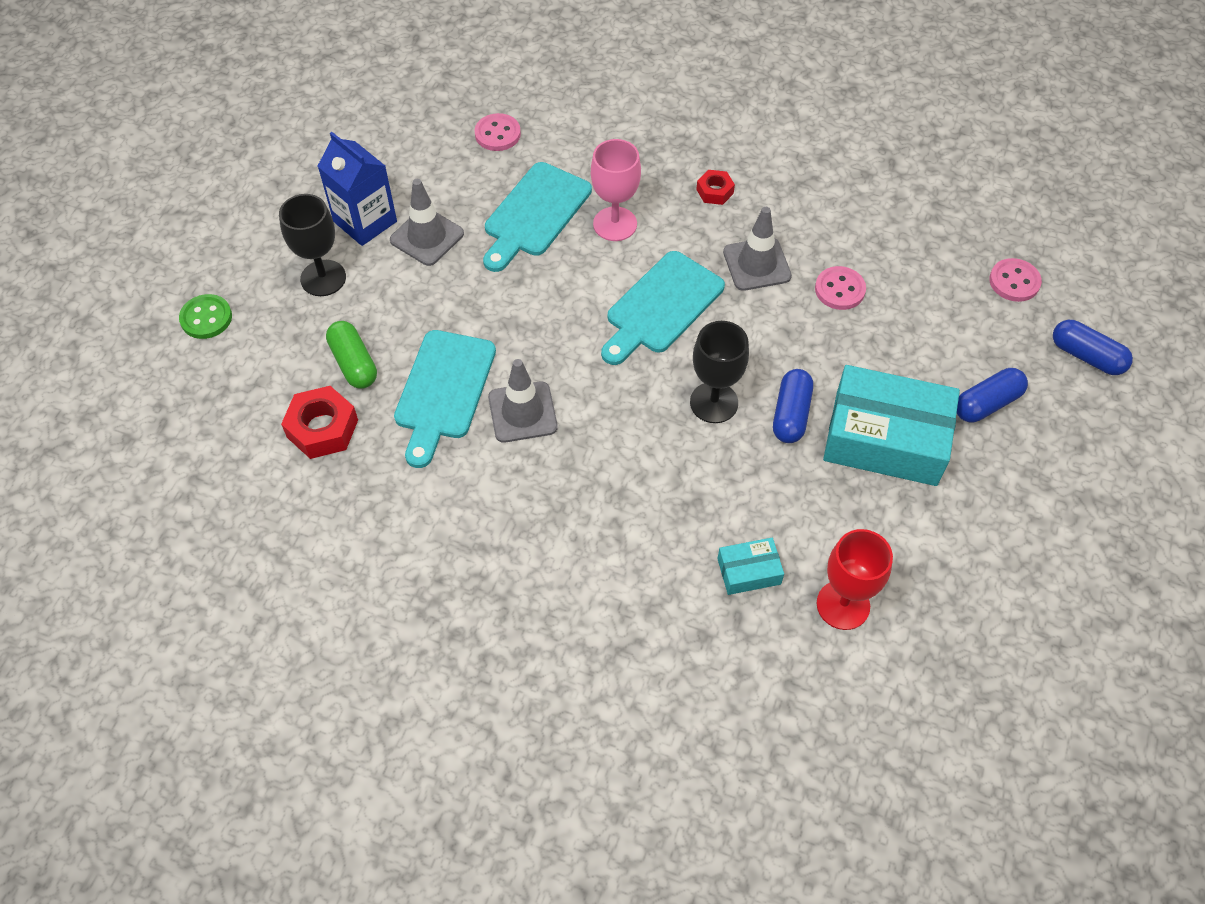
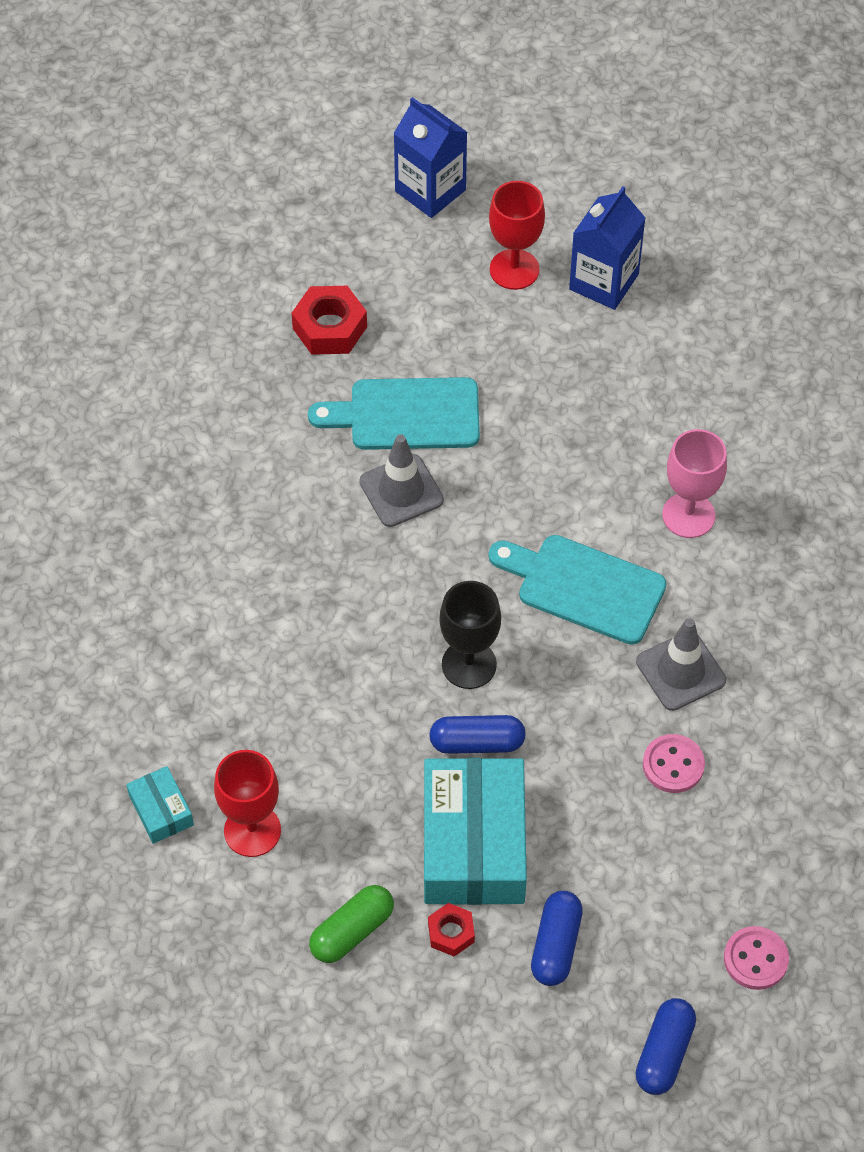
camera: 75 degrees right, 0 degrees up
green button [179,294,232,339] -> blue carton [393,97,467,218]
black goblet [279,194,346,296] -> red goblet [489,181,545,290]
green capsule [326,321,377,389] -> green capsule moved to [309,885,394,963]
grey traffic cone [390,179,464,266] -> none
pink button [475,113,521,151] -> none
turquoise cutting board [483,162,592,272] -> none
red nut [696,170,735,205] -> red nut moved to [428,903,475,956]
turquoise box [717,538,784,595] -> turquoise box moved to [126,766,194,844]
blue capsule [957,368,1028,422] -> blue capsule turned 60 degrees clockwise [531,891,583,986]

